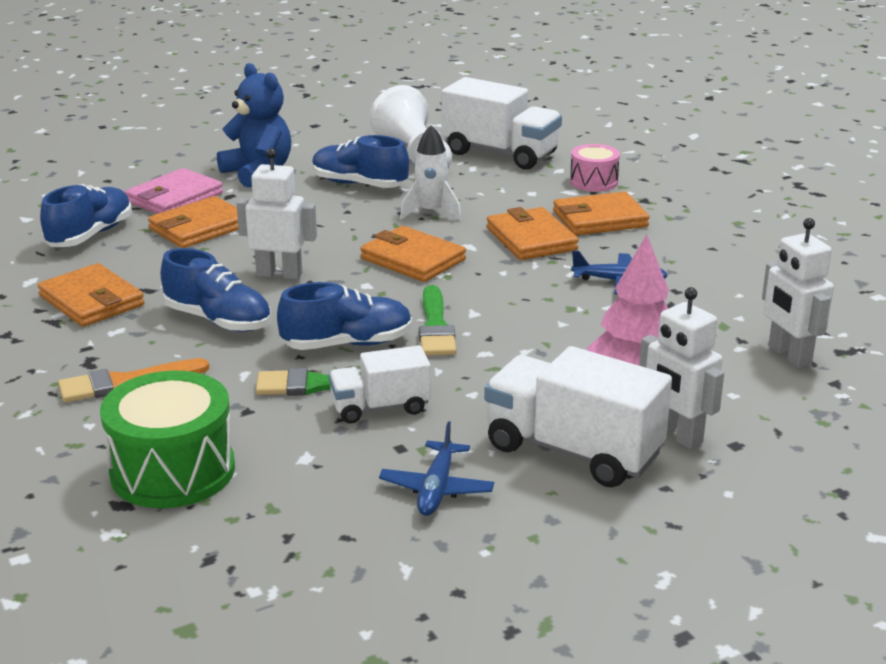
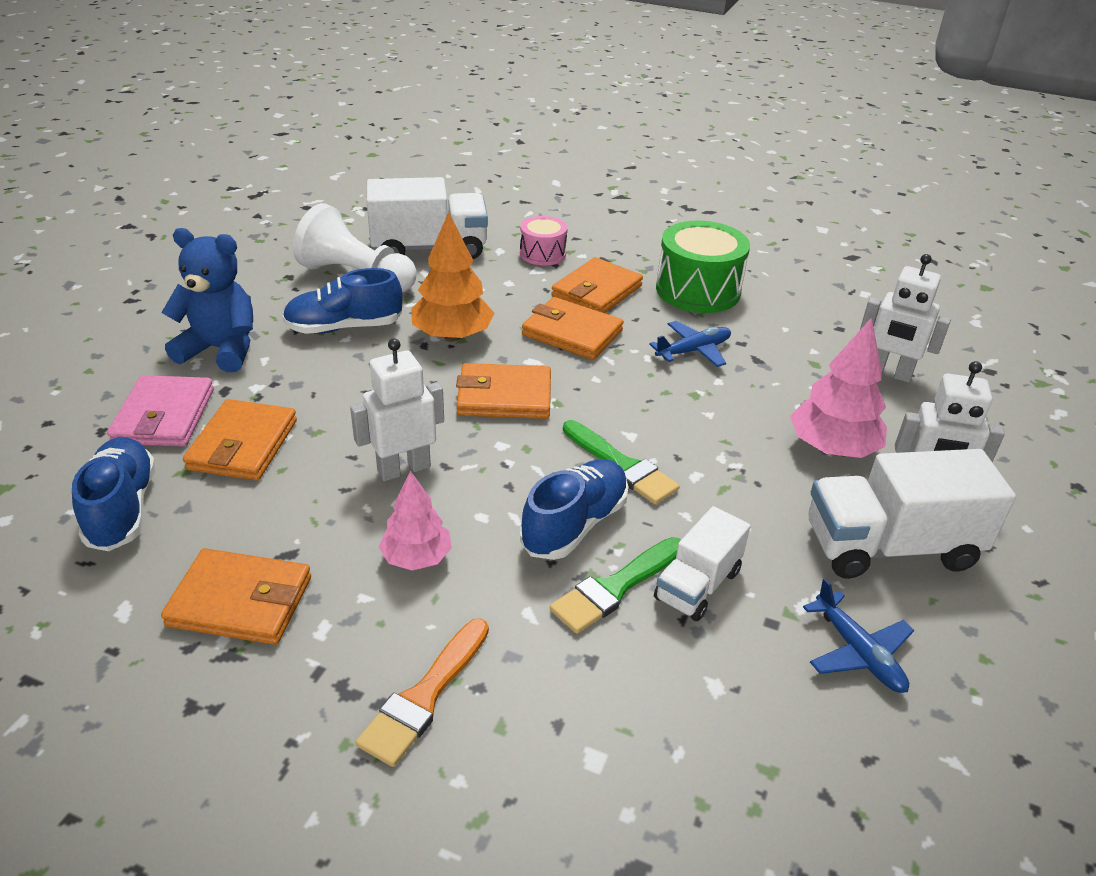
camera: 40 degrees left, 10 degrees up
green drum [100,371,235,508] -> green drum moved to [656,221,750,313]
blue shoe [160,248,271,332] -> pink tree [379,471,452,571]
white rocket [400,125,462,221] -> orange tree [411,212,495,341]

